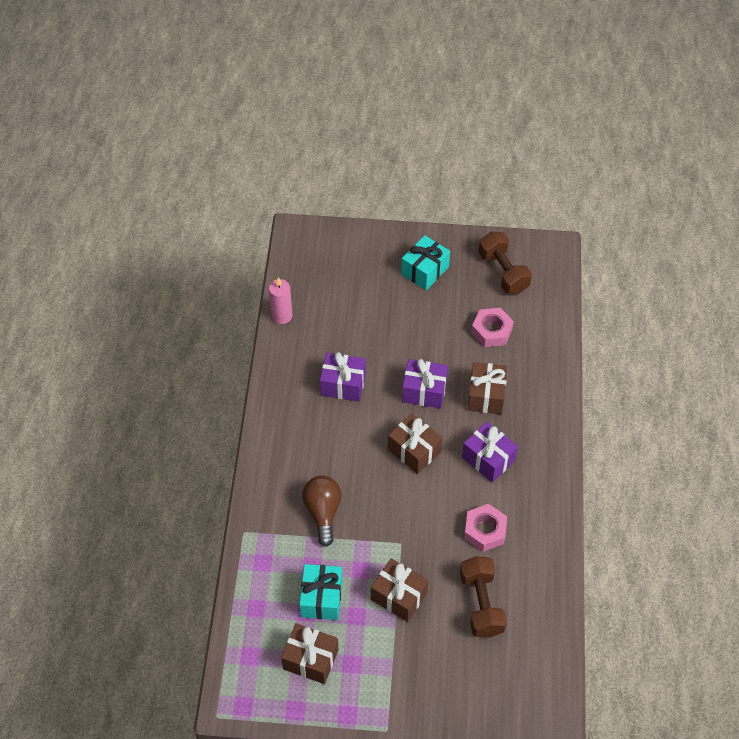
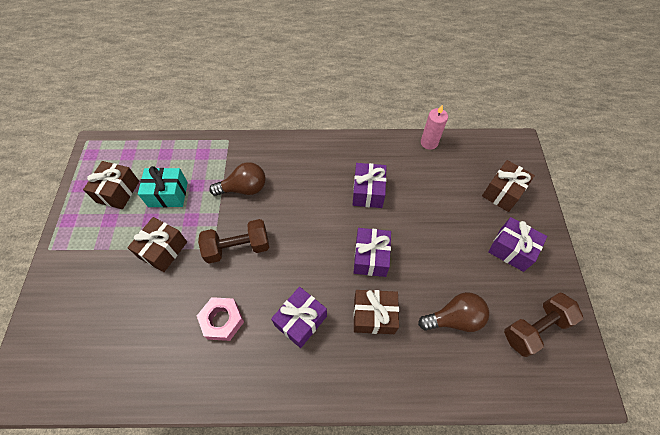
camera: 85 degrees right, 5 degrees up
brown gift [388,413,442,474] -> brown gift moved to [482,160,535,212]
turquoise gift [401,235,450,290] -> purple gift [488,217,547,272]
brown dumbbell [460,556,507,638] -> brown dumbbell moved to [198,219,269,264]
pink nut [471,308,514,347] -> brown light bulb [418,292,489,332]

